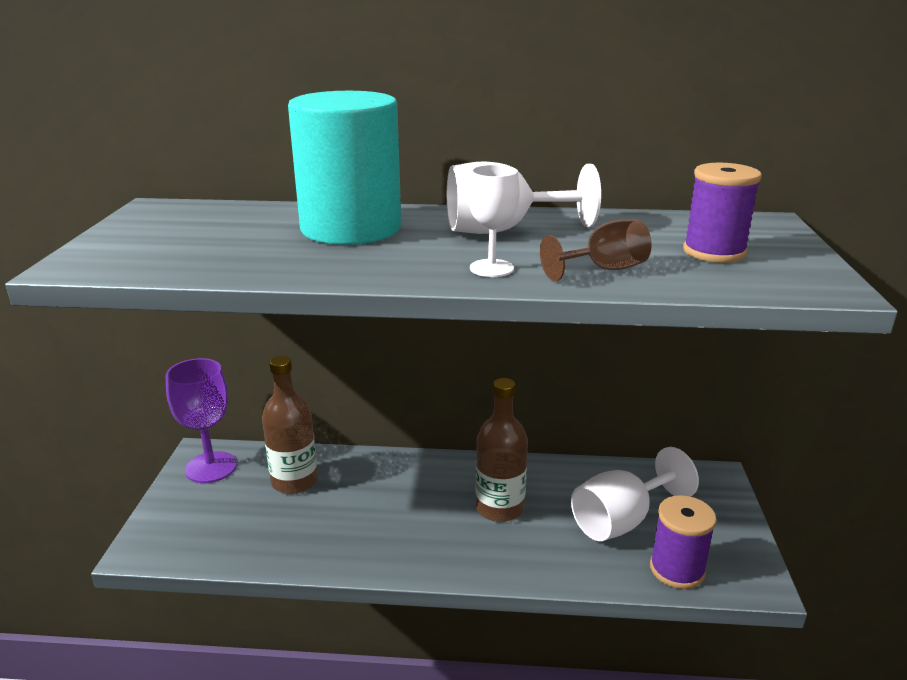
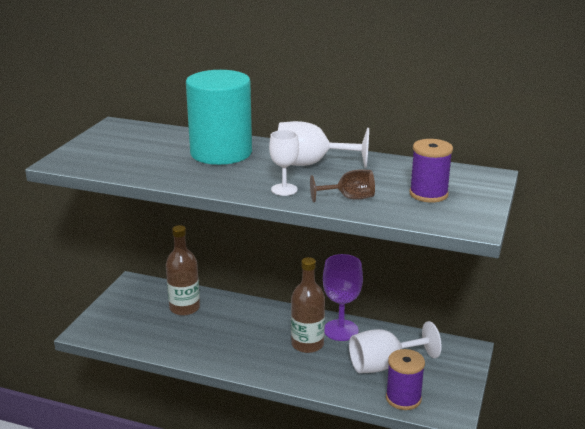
camera: 15 degrees right, 0 degrees up
purple goblet [166,358,237,483] -> purple goblet moved to [323,254,363,341]

